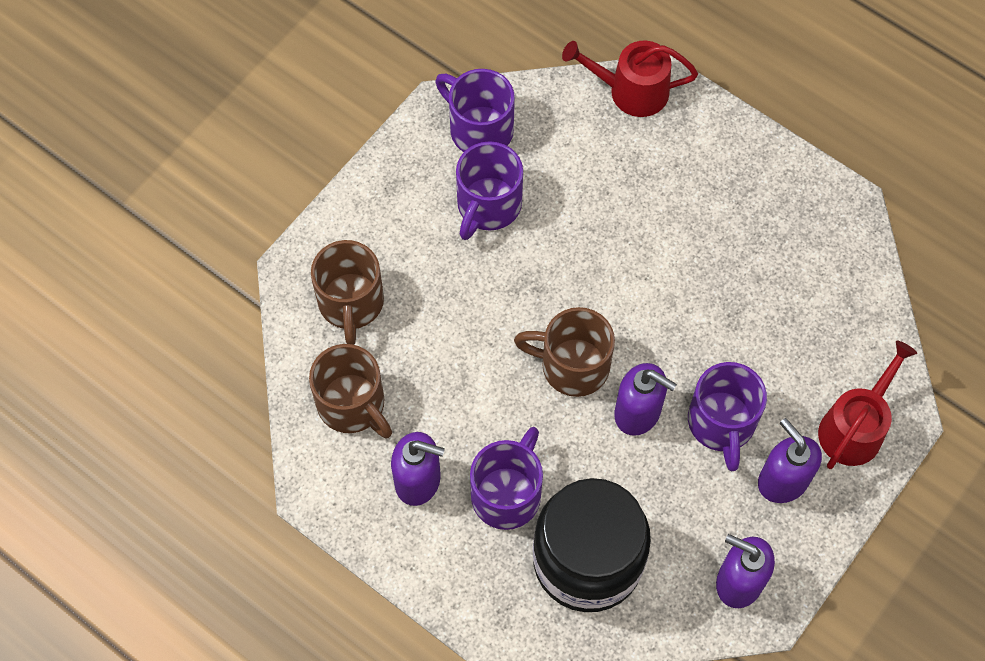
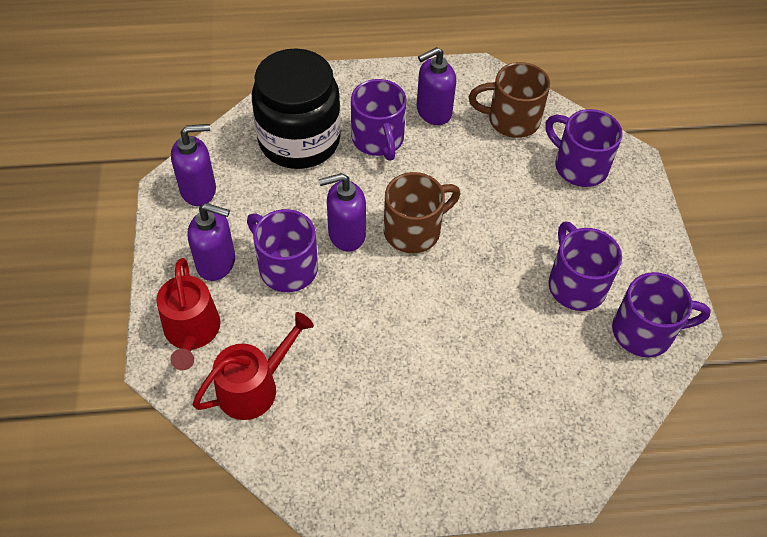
camera: 135 degrees right, 10 degrees down
brown mug [311,240,384,345] -> purple mug [545,109,623,187]
red watering can [562,41,698,117] -> red watering can moved to [193,312,314,420]

